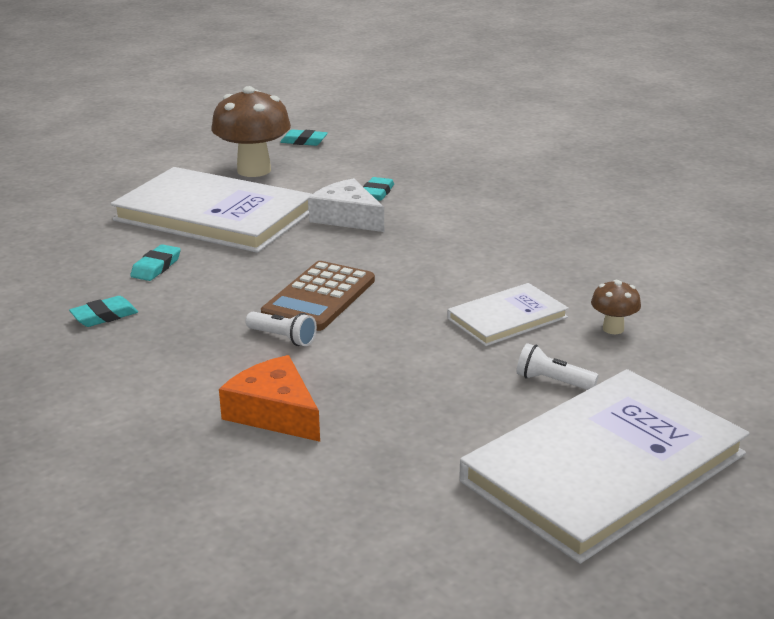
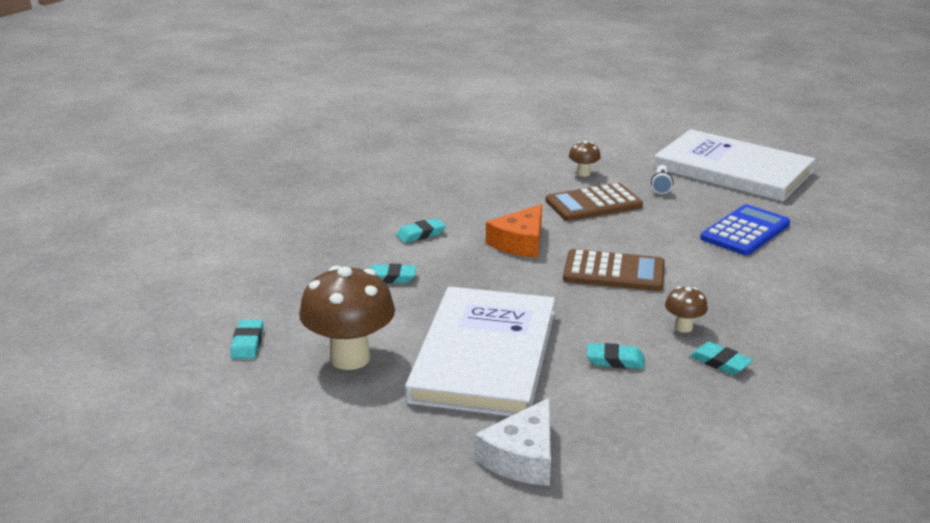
camera: 105 degrees left, 0 degrees up
orange cheese [219,355,320,442] -> orange cheese moved to [486,204,542,258]
white flashlight [245,312,317,346] -> none
white cheese [308,178,384,232] -> white cheese moved to [474,398,551,486]
white book [447,283,569,346] -> brown calculator [546,183,643,221]
none -> turquoise eraser [396,218,446,243]
none -> brown mushroom [665,286,708,333]
none -> blue calculator [700,204,790,256]

